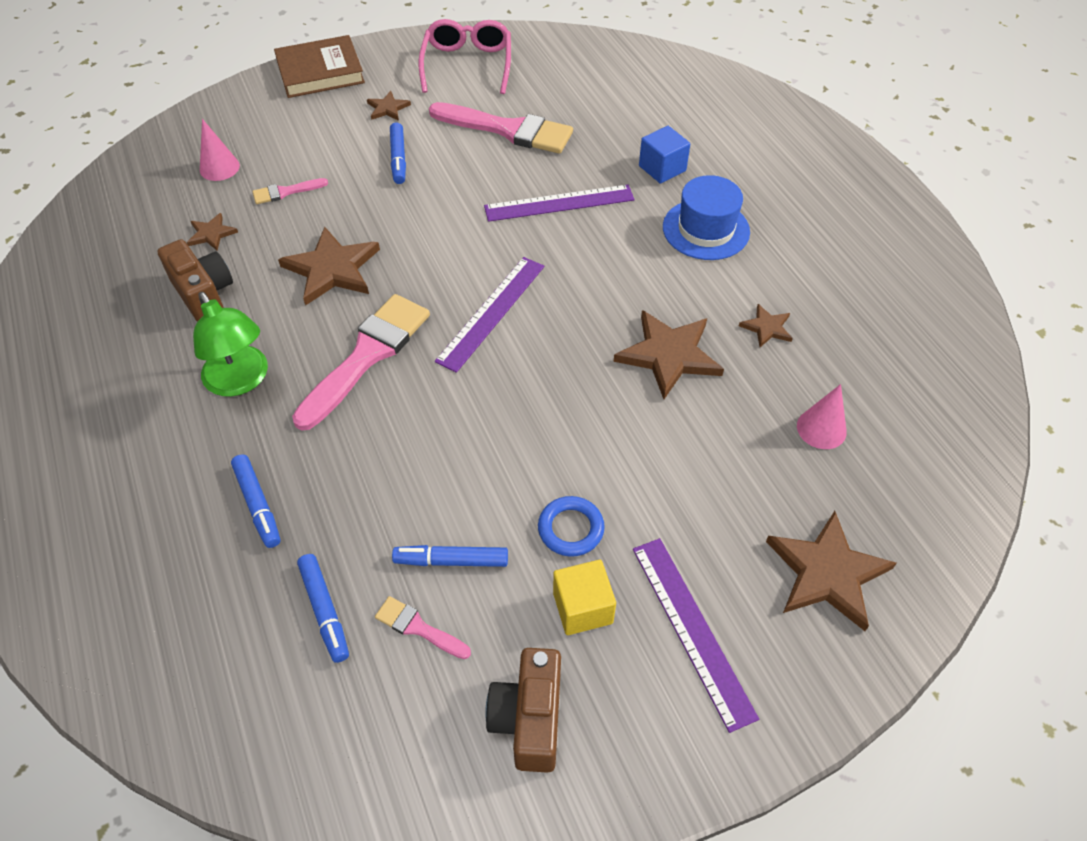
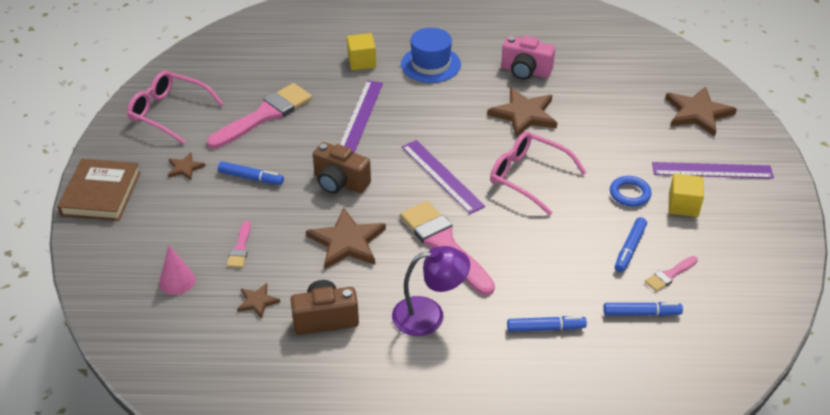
camera: 65 degrees left, 10 degrees down
green lamp [193,292,268,397] -> purple lamp [392,246,470,336]
brown camera [485,648,561,773] -> brown camera moved to [313,142,371,194]
blue cube [639,126,690,184] -> yellow cube [347,33,376,70]
brown star [739,304,793,347] -> pink camera [501,36,555,80]
pink cone [797,384,847,449] -> none
none -> pink glasses [490,131,587,215]

